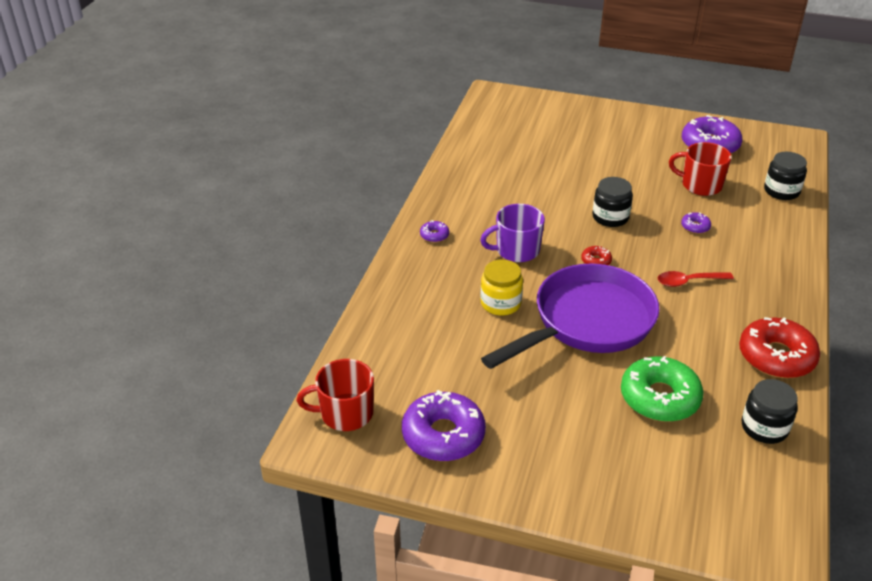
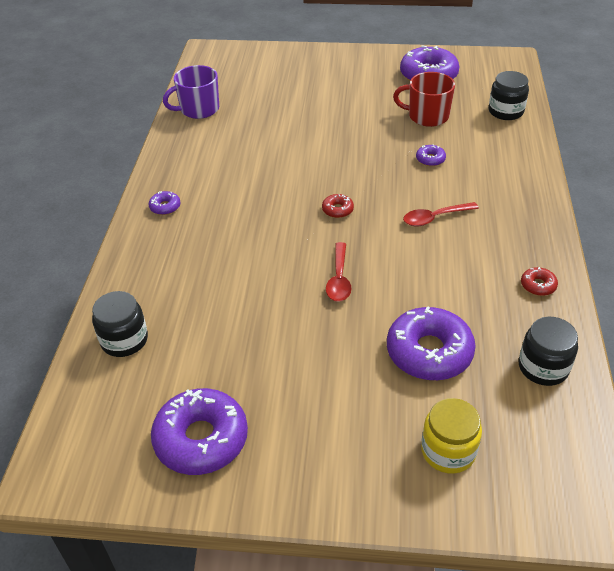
camera: 10 degrees left, 5 degrees up
red mug [297,359,374,431] -> none
purple mug [480,204,545,262] -> purple mug moved to [163,65,219,119]
yellow jar [481,259,523,316] -> yellow jar moved to [421,398,482,474]
purple pan [481,264,659,369] -> red spoon [326,242,352,302]
black jar [592,177,633,227] -> black jar moved to [92,291,148,357]
green donut [621,356,703,422] -> purple donut [387,306,476,380]
red donut [739,317,820,378] -> red donut [521,267,558,296], size x0.44

